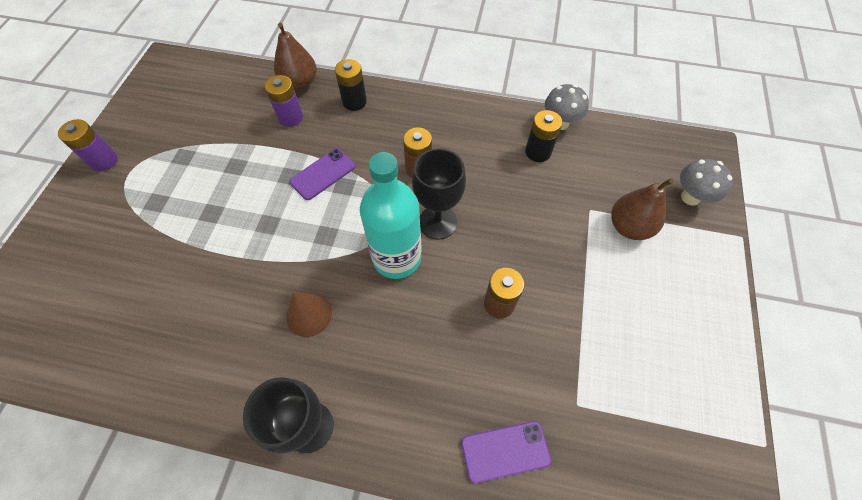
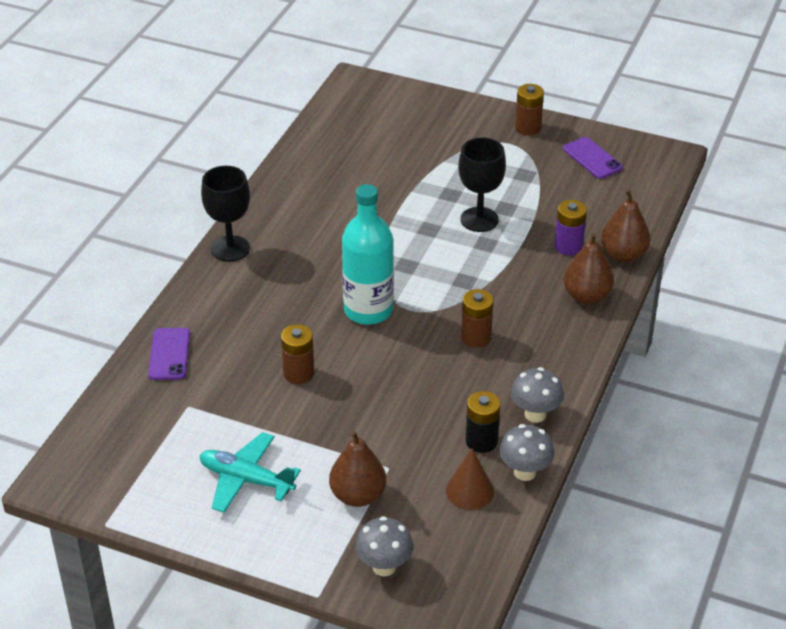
camera: 100 degrees right, 20 degrees down
purple battery [58,119,117,171] -> brown battery [515,84,544,135]
brown cone [286,292,332,337] -> brown cone moved to [446,448,494,510]
purple phone [289,148,355,200] -> purple phone moved to [563,137,623,179]
black battery [335,59,367,111] -> brown pear [563,232,614,304]
black goblet [412,148,466,240] -> black goblet moved to [458,137,506,232]
none -> turquoise plane [199,432,301,513]
none -> grey mushroom [511,367,564,423]

